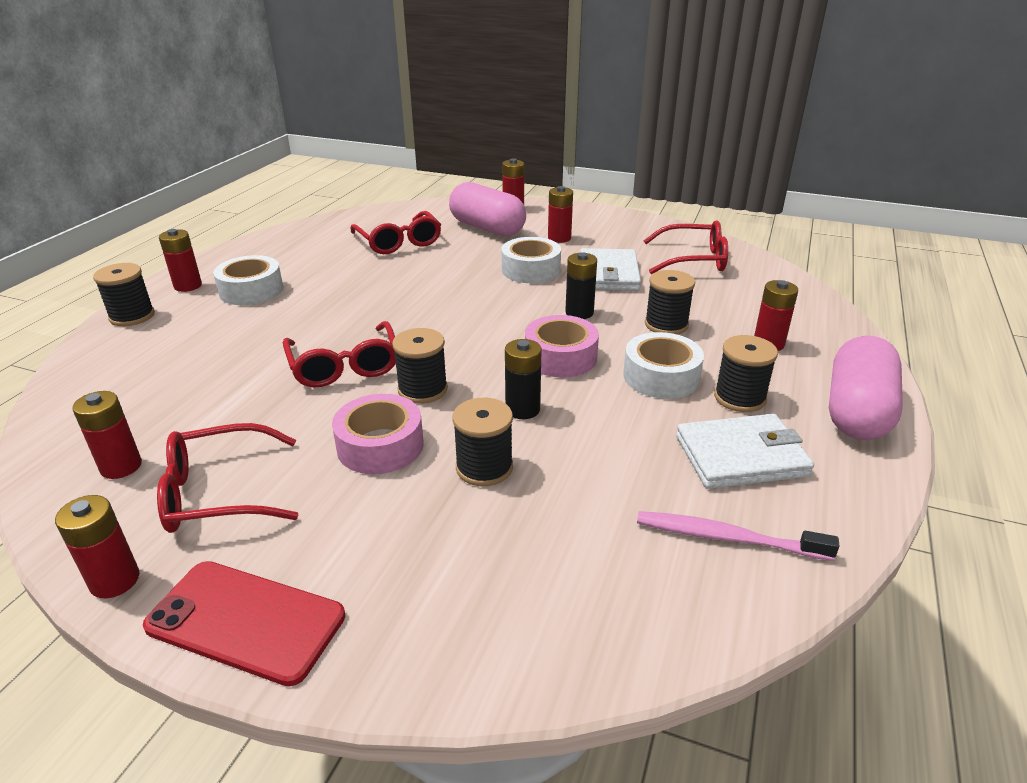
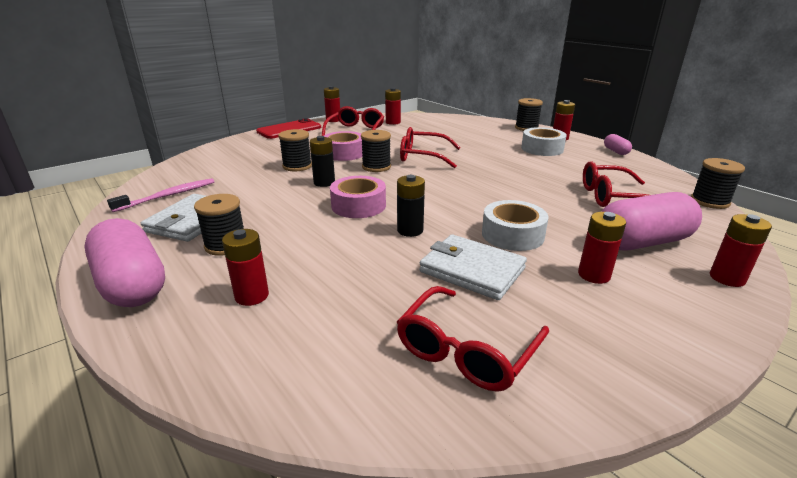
camera: 120 degrees right, 5 degrees down
white tape [623,332,704,399] -> none
black spool [645,270,695,335] -> black spool moved to [691,158,745,209]
none -> pink capsule [604,134,632,155]

